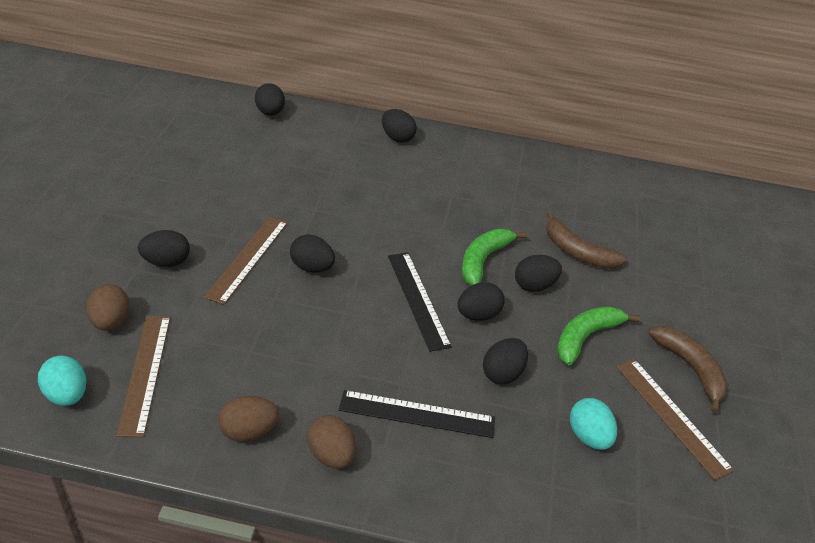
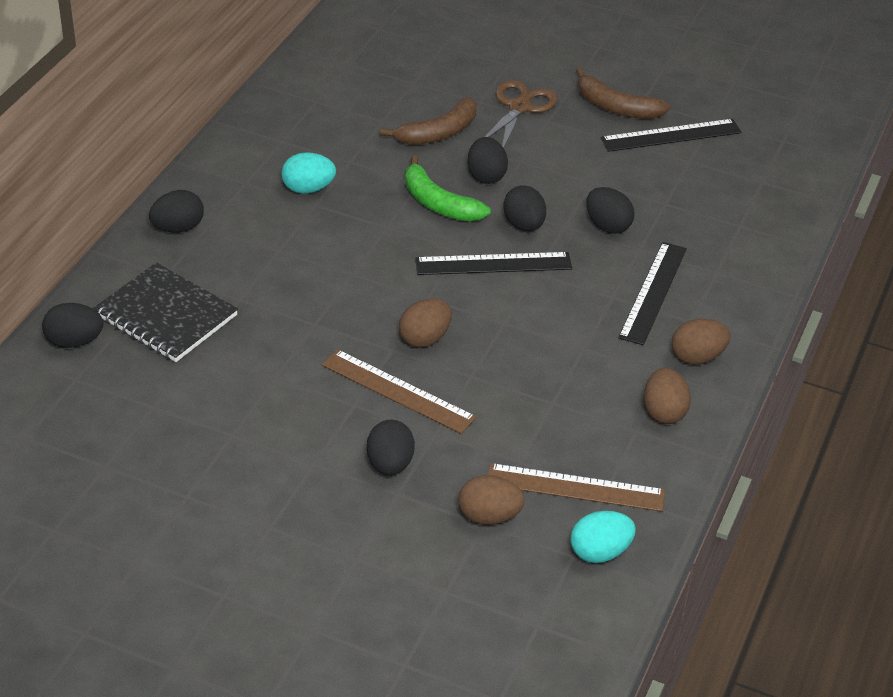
camera: 75 degrees left, 0 degrees up
black egg [290,234,335,273] -> brown egg [399,298,452,348]
green banana [557,306,640,365] -> none
turquoise egg [570,398,617,450] -> turquoise egg moved to [282,152,336,194]
brown ruler [616,359,734,480] -> black ruler [601,119,742,152]
brown banana [649,326,728,413] -> brown banana turned 135 degrees counterclockwise [576,68,670,119]
none -> black notebook [93,263,238,362]
none -> brown scissors [485,80,557,148]

